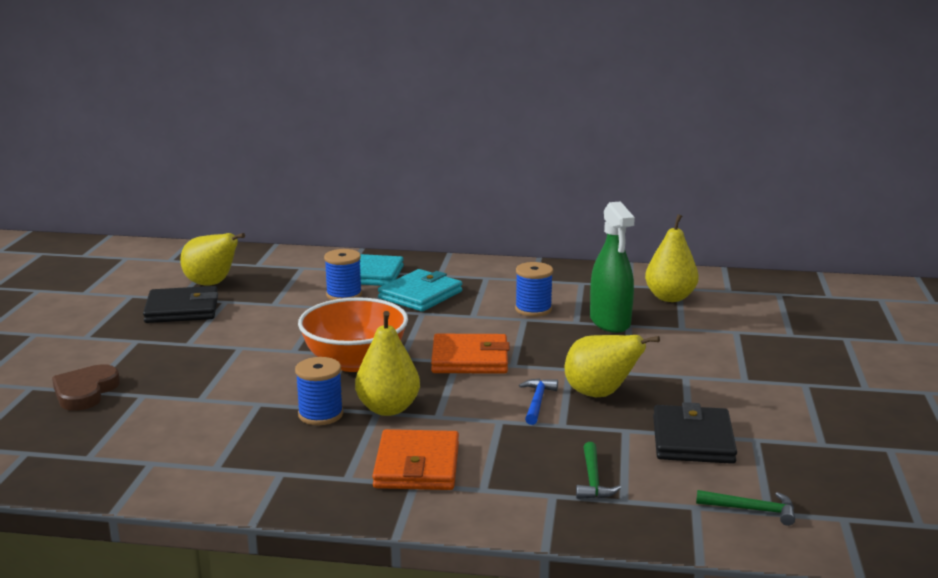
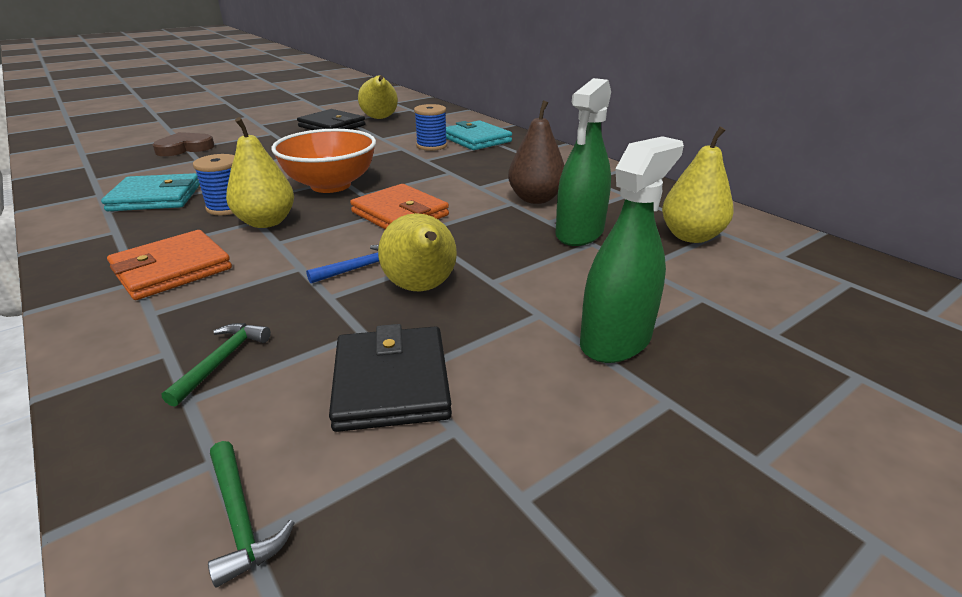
camera: 45 degrees right, 10 degrees up
turquoise wallet [378,269,462,312] -> turquoise wallet moved to [101,173,200,211]
blue spool [515,262,553,317] -> brown pear [508,100,565,204]
green hammer [576,442,621,499] -> green hammer turned 150 degrees clockwise [161,323,271,407]
black wallet [653,402,737,464] -> black wallet turned 60 degrees counterclockwise [329,324,452,432]
none -> green spray bottle [580,136,684,363]

